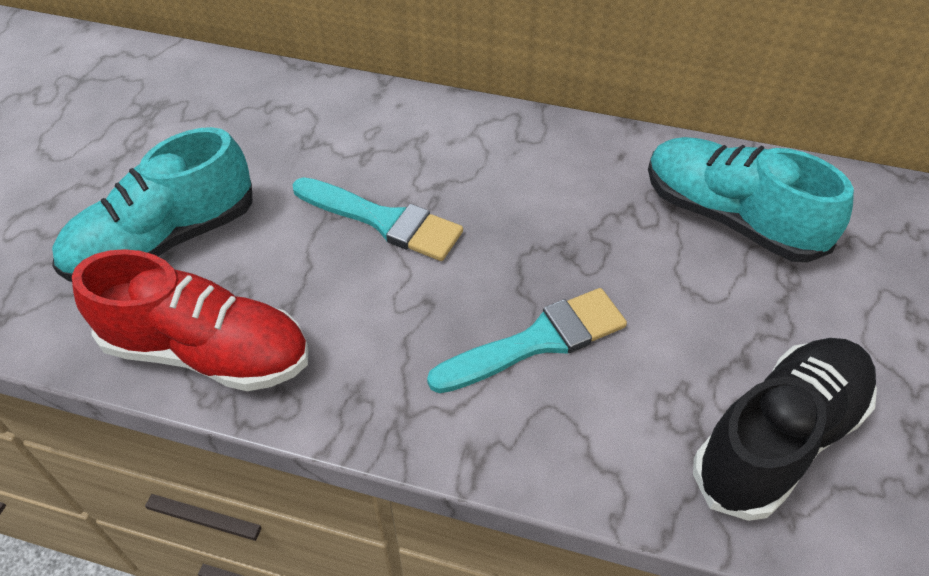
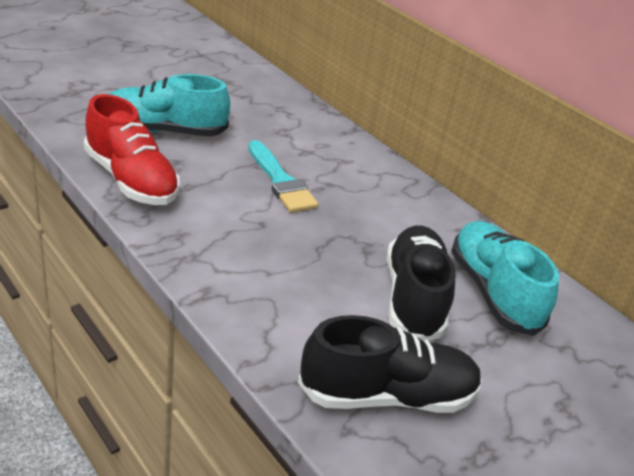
camera: 30 degrees right, 15 degrees down
turquoise brush [427,288,627,393] -> none
none -> black shoe [387,225,456,341]

